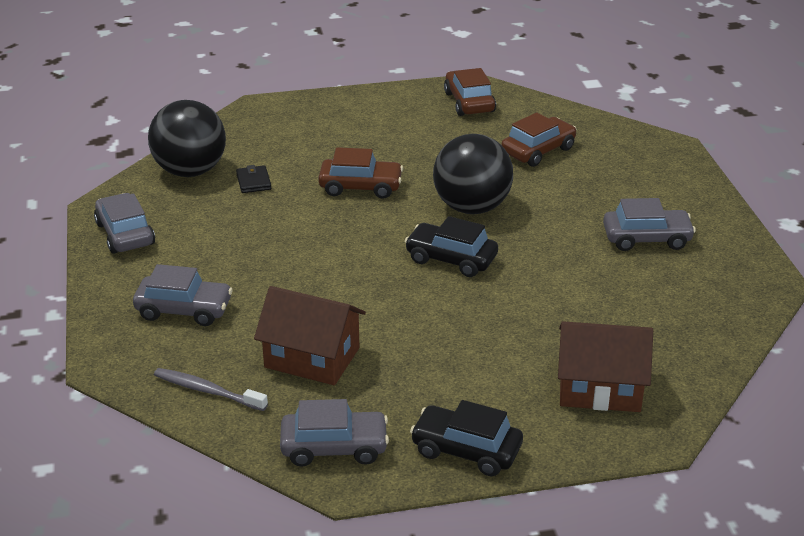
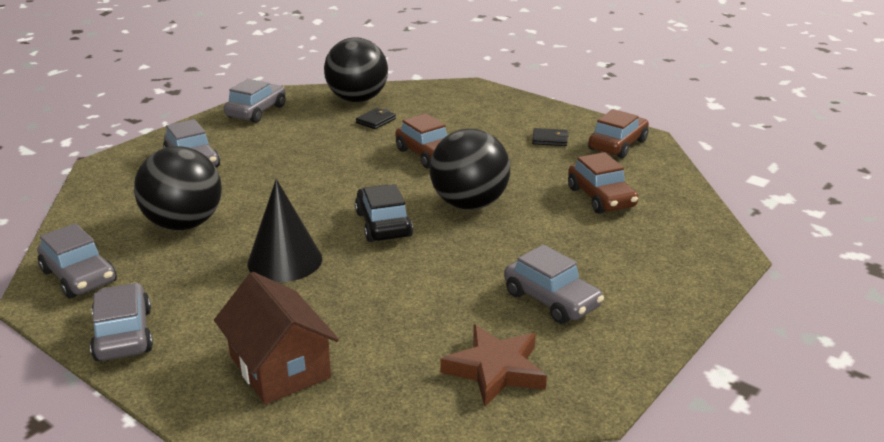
camera: 50 degrees right, 5 degrees down
grey toothbrush [154,368,268,411] -> none
brown house [254,286,366,385] -> black ball [134,146,222,231]
black car [410,400,523,476] -> grey car [90,283,153,361]
brown car [501,112,577,167] -> brown car turned 60 degrees clockwise [568,152,639,214]
none -> black cone [247,179,322,282]
none -> brown star [441,325,547,407]
none -> black wallet [532,128,569,146]

